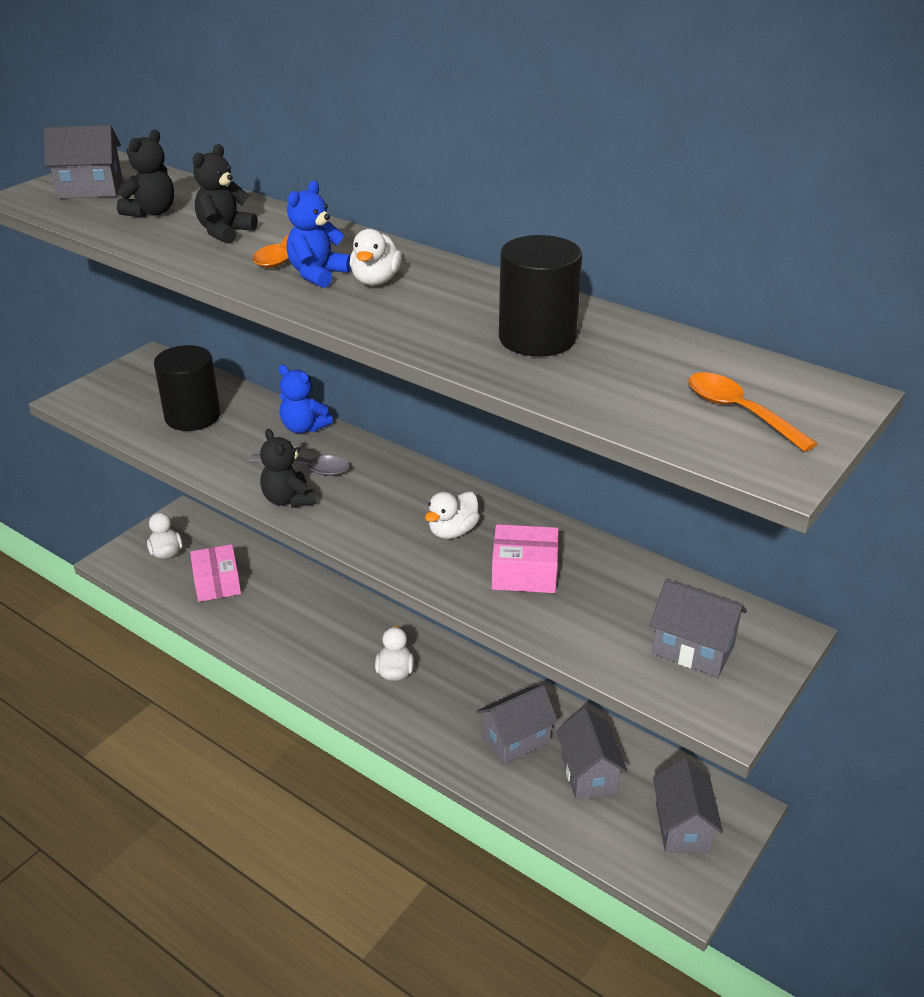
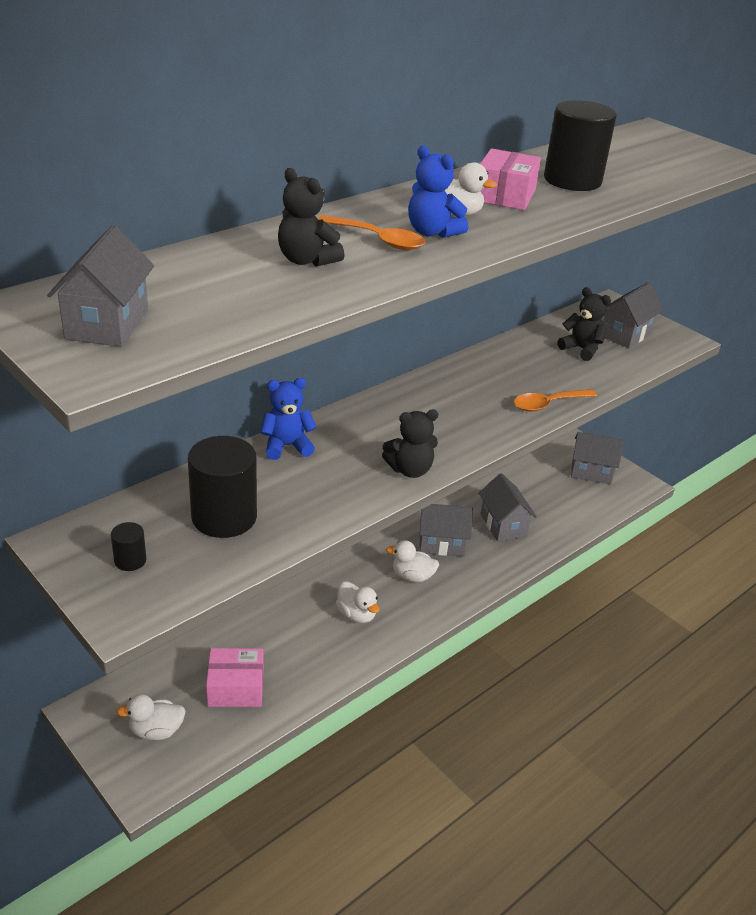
camera: 80 degrees left, 0 degrees up
black teddy bear [117,130,174,218] -> black teddy bear moved to [557,287,611,361]
grey spoon [249,454,350,476] -> none
blue teddy bear [279,365,333,433] -> blue teddy bear turned 150 degrees counterclockwise [260,378,317,460]
white duck [425,491,480,539] -> white duck moved to [336,581,380,623]
pink box [492,524,559,593] -> pink box moved to [480,148,541,210]
grey house [556,708,628,800] -> grey house moved to [420,504,473,557]
orange spoon [688,372,818,452] -> orange spoon moved to [514,389,597,411]
none -> black cylinder [111,522,146,571]

